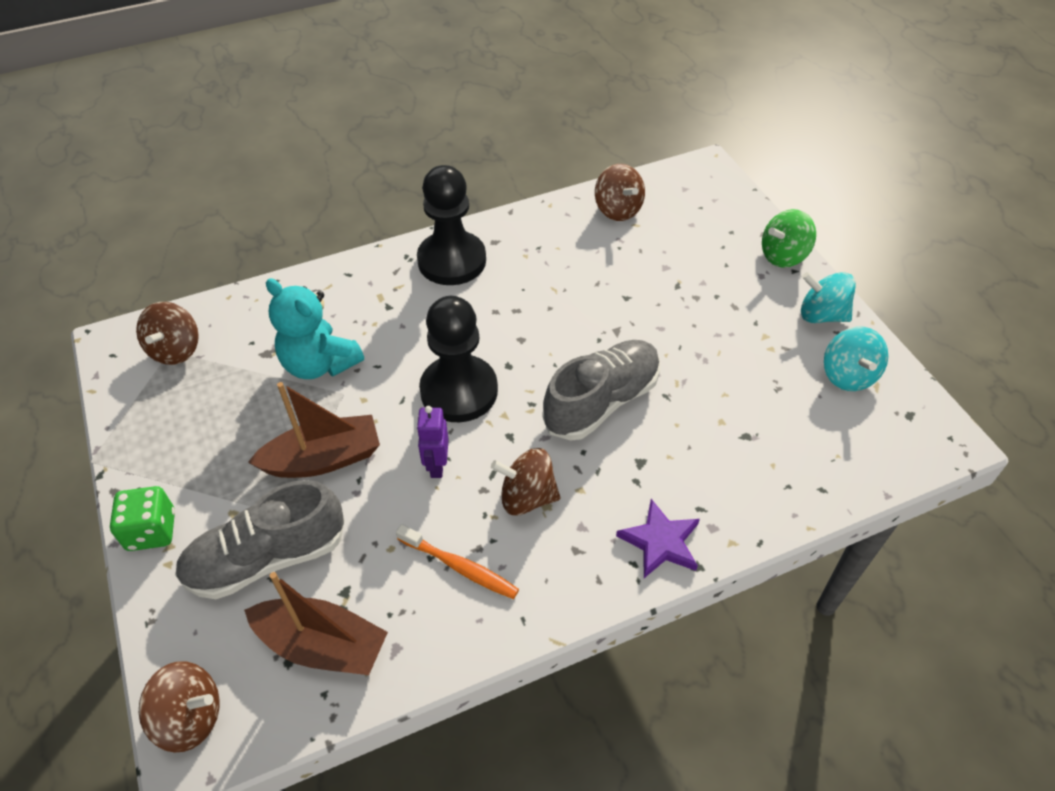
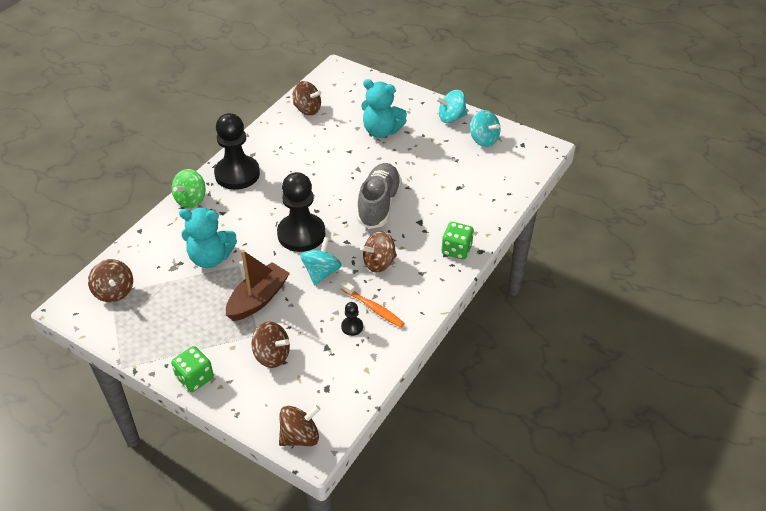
camera: 35 degrees left, 5 degrees down
grey shoe [175,480,345,599] -> brown spinning top [252,322,290,368]
brown boat [244,572,388,675] -> none
orange toothbrush [396,524,519,599] -> orange toothbrush turned 45 degrees clockwise [340,280,405,328]
purple robot [416,406,449,478] -> turquoise spinning top [300,237,342,285]
purple star [616,499,700,578] -> green dice [442,222,474,260]
green spinning top [762,209,816,268] -> green spinning top moved to [172,169,206,208]
none -> black pawn [341,302,363,336]
none -> turquoise teddy bear [361,79,407,138]

